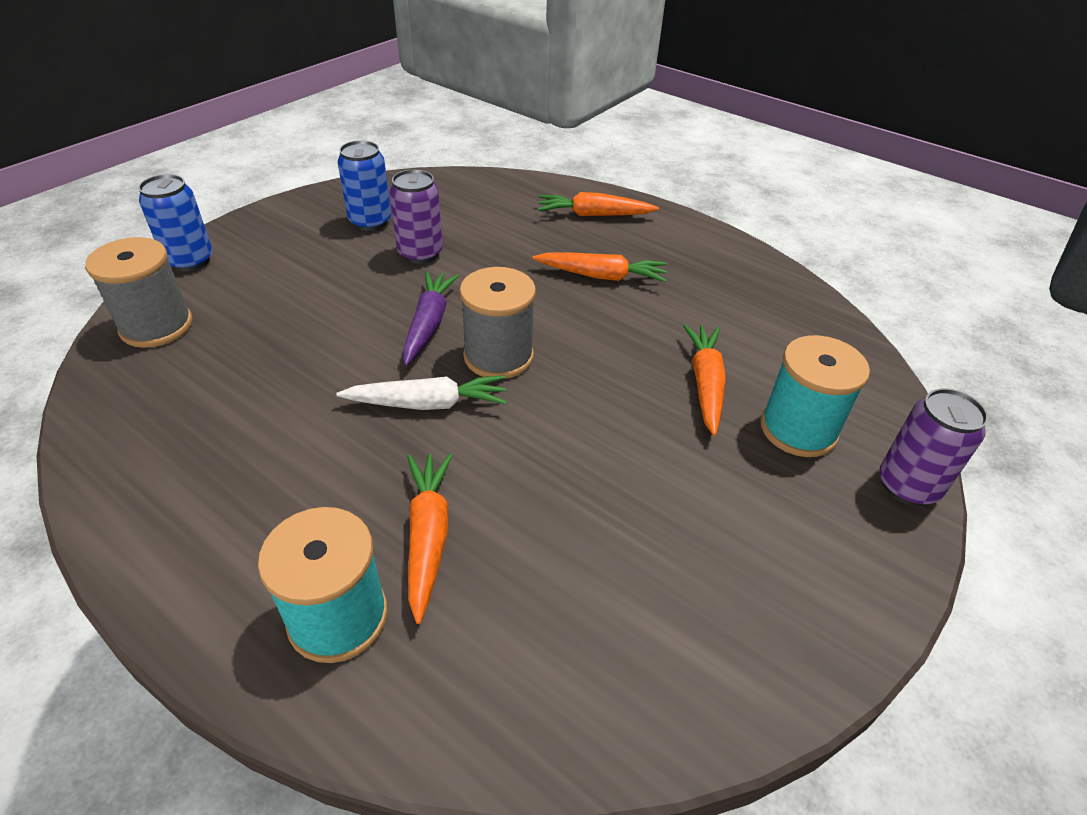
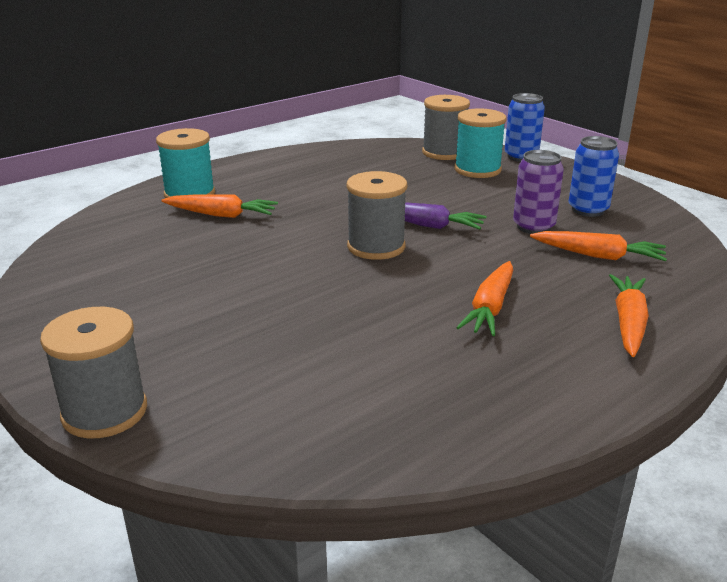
camera: 105 degrees right, 15 degrees down
white carrot [336,375,507,410] -> none
orange carrot [683,324,726,436] -> orange carrot moved to [530,231,667,261]
turquoise spool [761,335,870,457] -> turquoise spool moved to [454,108,507,178]
purple can [879,388,988,506] -> grey spool [40,307,147,439]

